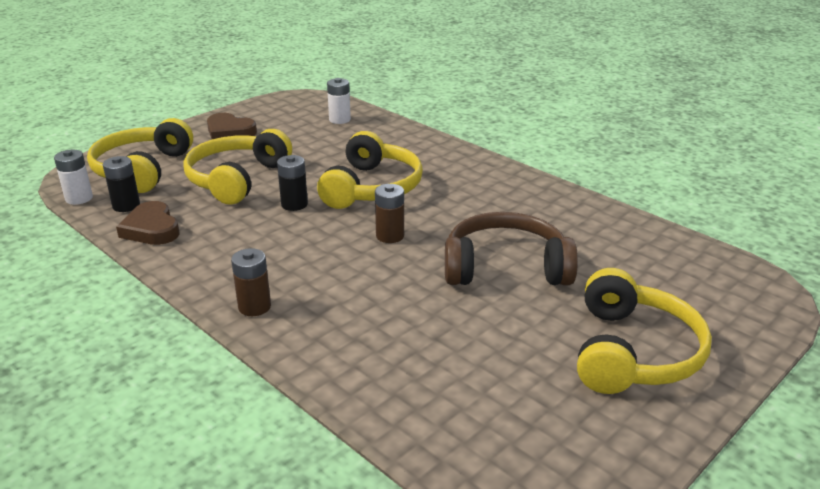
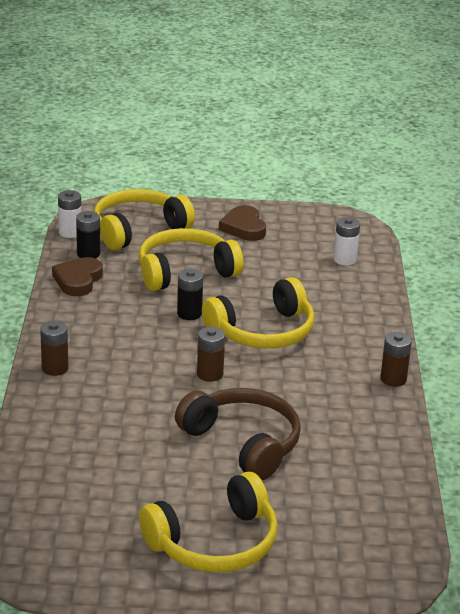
camera: 45 degrees right, 0 degrees up
none -> brown battery [380,332,412,387]

